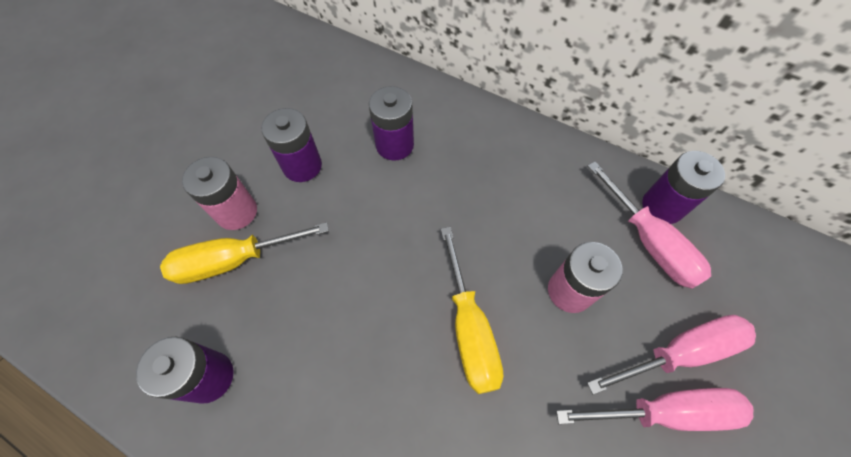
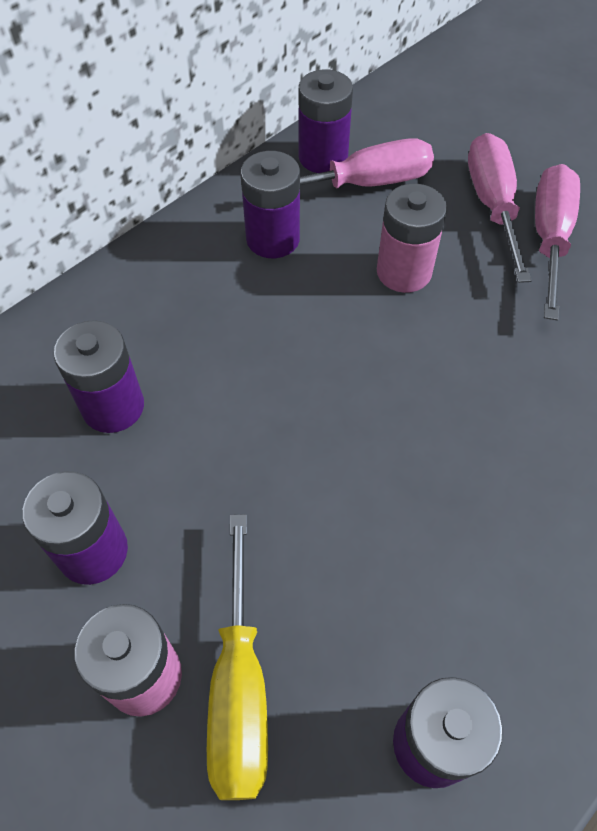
camera: 75 degrees left, 5 degrees down
yellow screwdriver [440,227,503,394] -> none
none -> purple battery [241,151,300,258]

